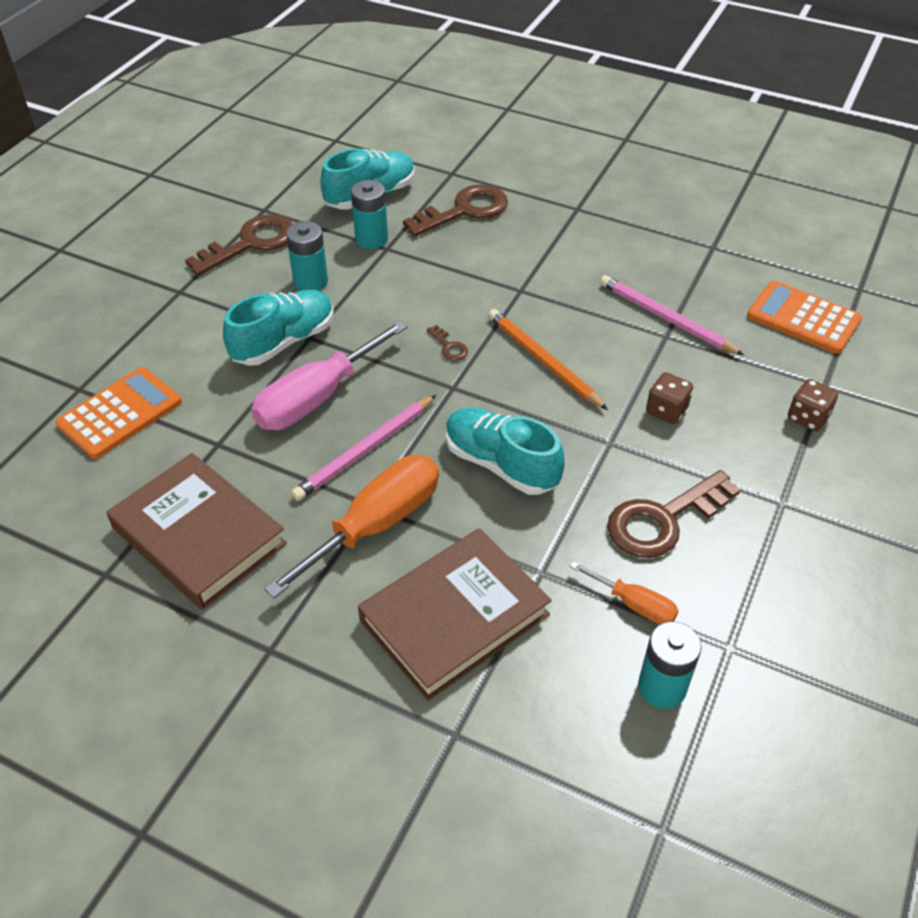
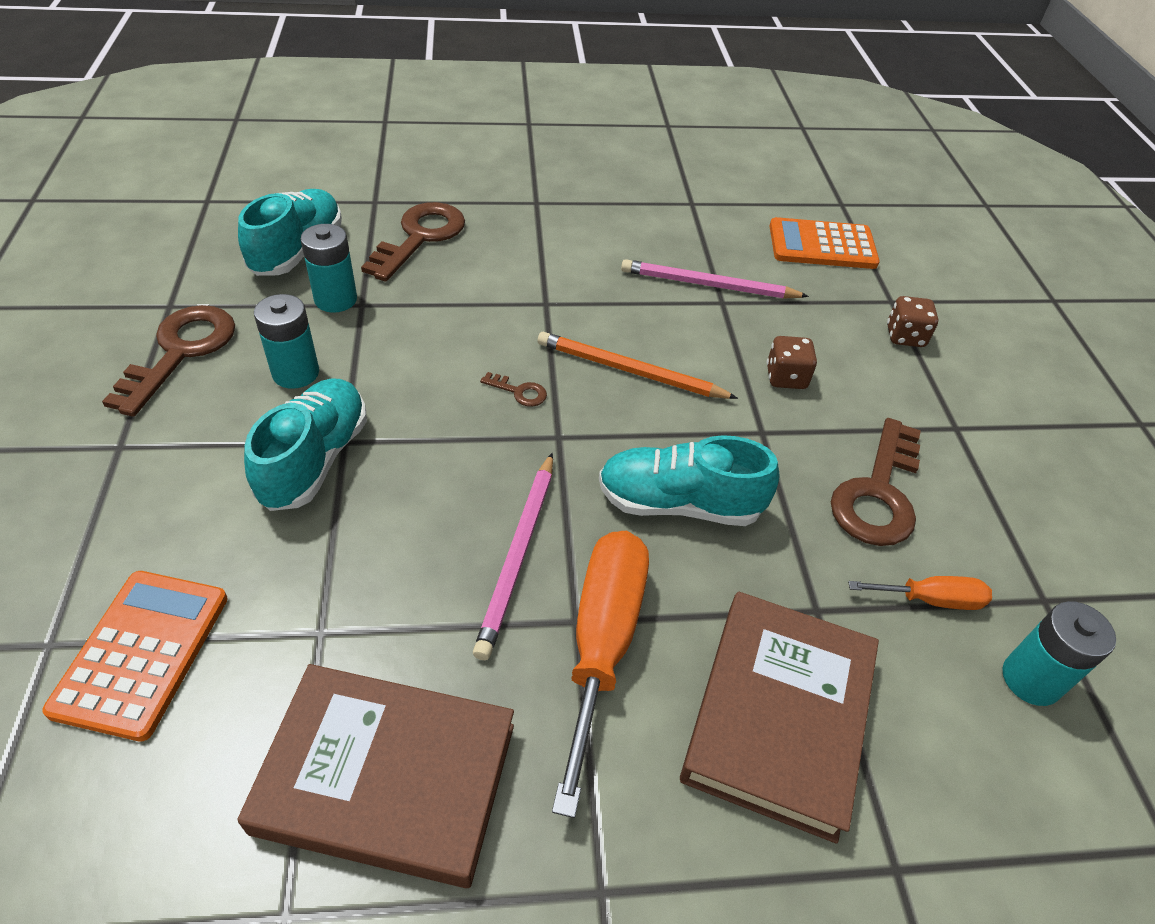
camera: 35 degrees left, 0 degrees up
pink screwdriver [251,320,408,430] -> none

